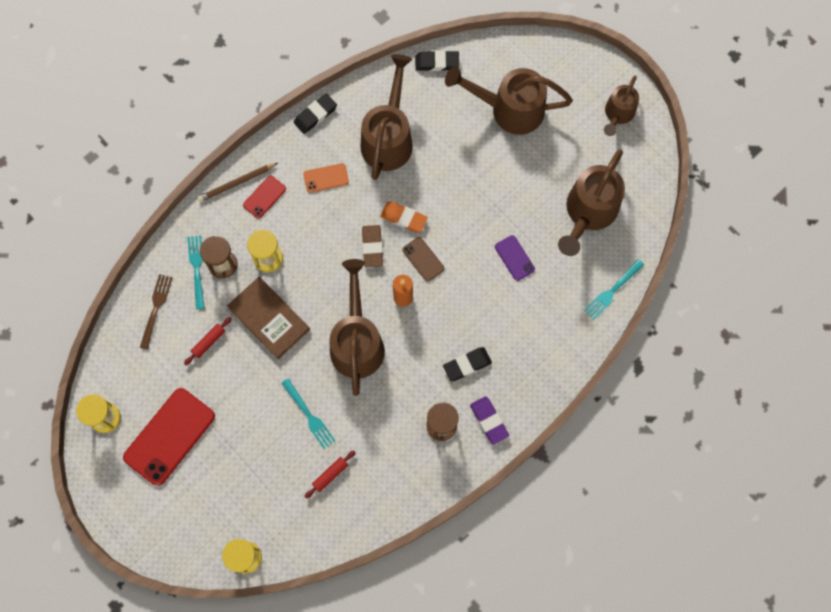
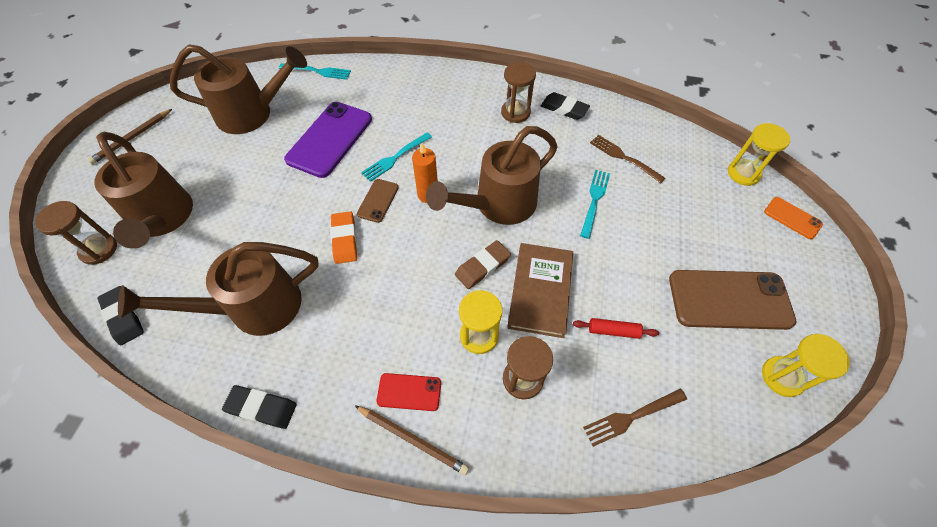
camera: 125 degrees left, 15 degrees down
red phone [123,388,215,486] -> brown phone [669,270,796,330]
turquoise fork [187,235,205,310] -> turquoise fork moved to [361,133,432,182]
orange phone [303,163,349,193] -> orange phone moved to [764,197,823,239]
red rolling pin [305,450,356,499] -> brown fork [590,135,665,183]
brown eraser [362,225,383,267] -> brown eraser moved to [455,240,511,289]
black eraser [443,347,492,381] -> black eraser moved to [541,92,590,120]
purple eraser [470,396,509,445] -> none
purple phone [495,235,535,281] -> purple phone [284,102,372,178], size x2.02
brown watering can [604,76,639,136] -> brown pencil [87,109,172,165]
none -> brown hourglass [35,201,117,265]

